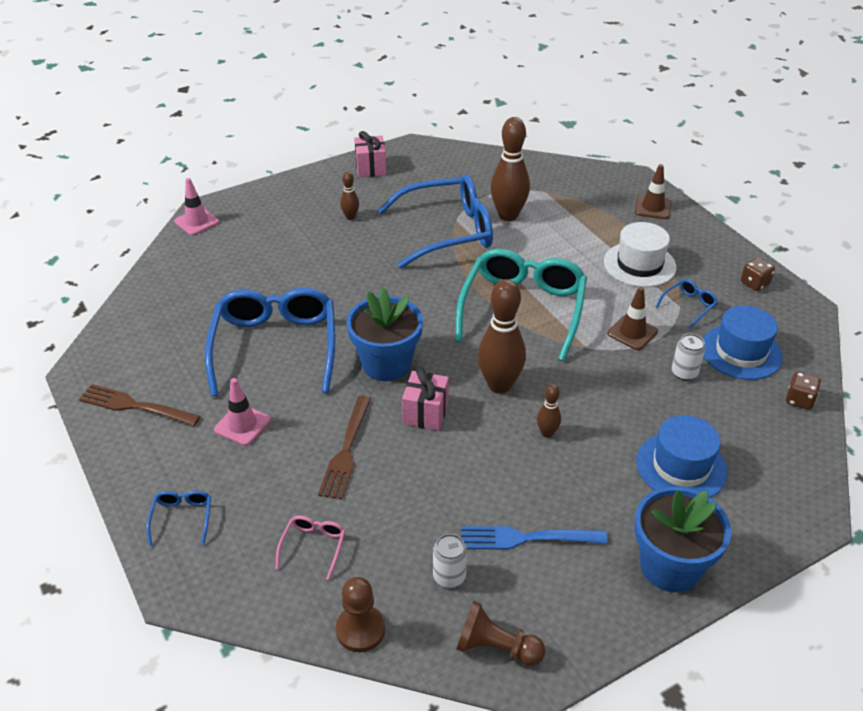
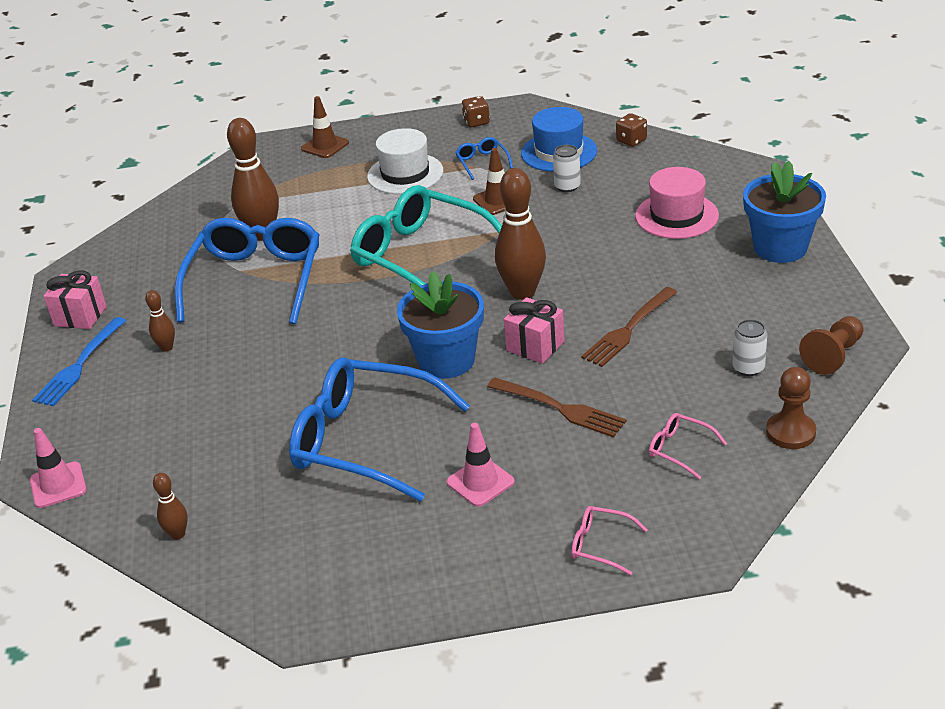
camera: 65 degrees left, 5 degrees down
brown fork [79,384,201,426] -> brown fork moved to [581,287,678,367]
blue glasses [146,490,211,546] -> pink glasses [571,506,648,575]
blue fork [461,526,608,549] -> blue fork moved to [32,317,126,406]
brown bowling pin [537,384,561,438] -> brown bowling pin moved to [153,473,188,540]
blue hat [636,415,727,498] -> pink hat [635,167,719,239]

